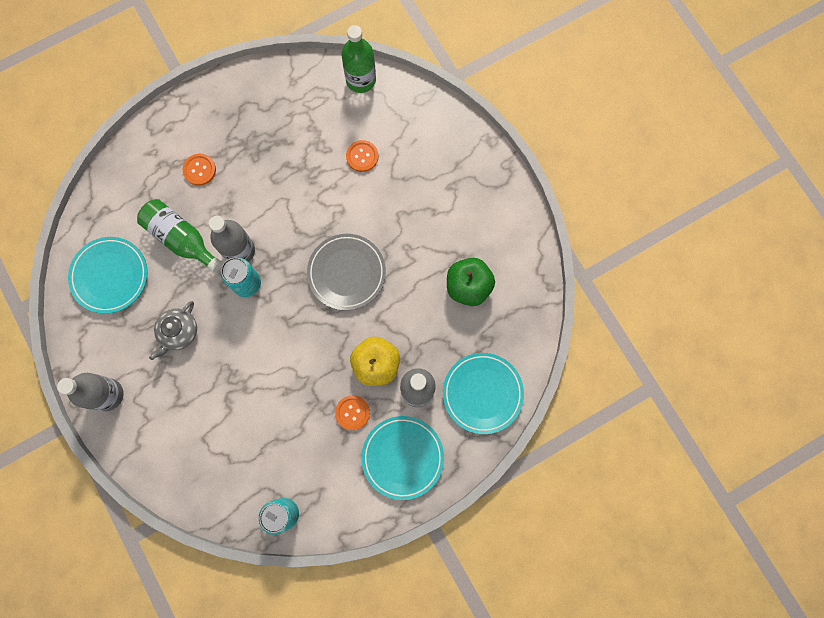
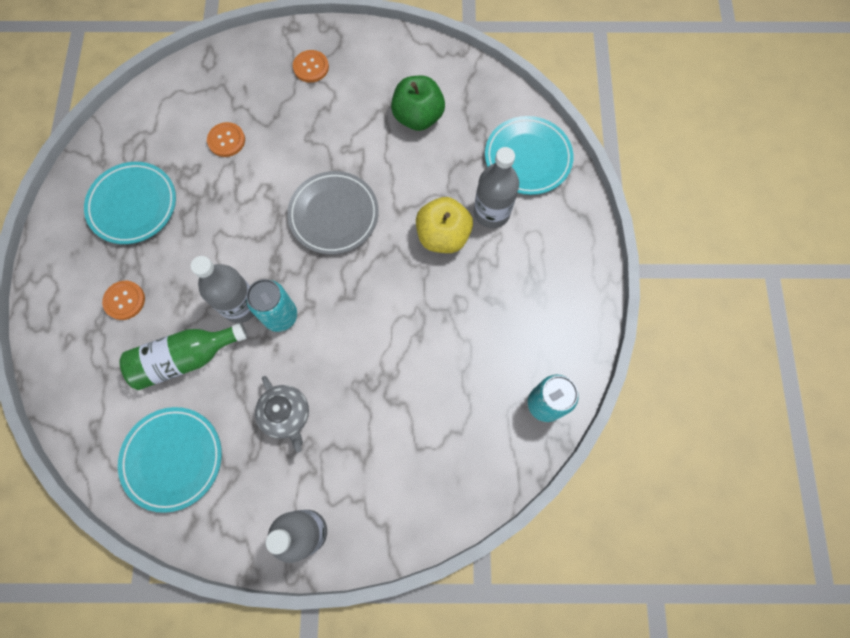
camera: 60 degrees left, 5 degrees down
orange button [335,395,370,430] -> orange button moved to [293,50,329,83]
green bottle [341,25,376,93] -> none
turquoise plate [362,416,444,500] -> turquoise plate moved to [84,162,176,244]

